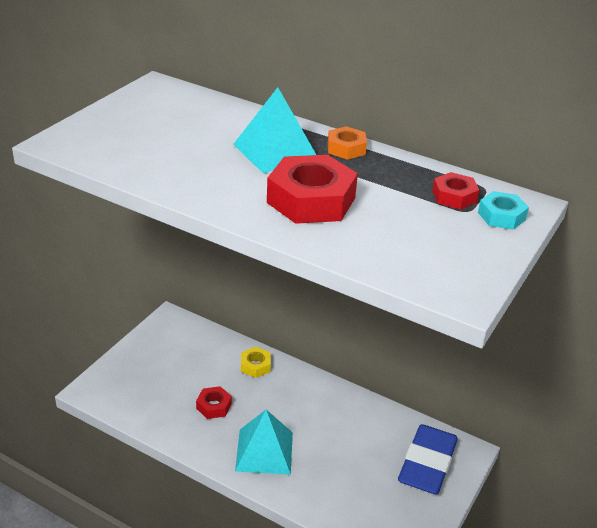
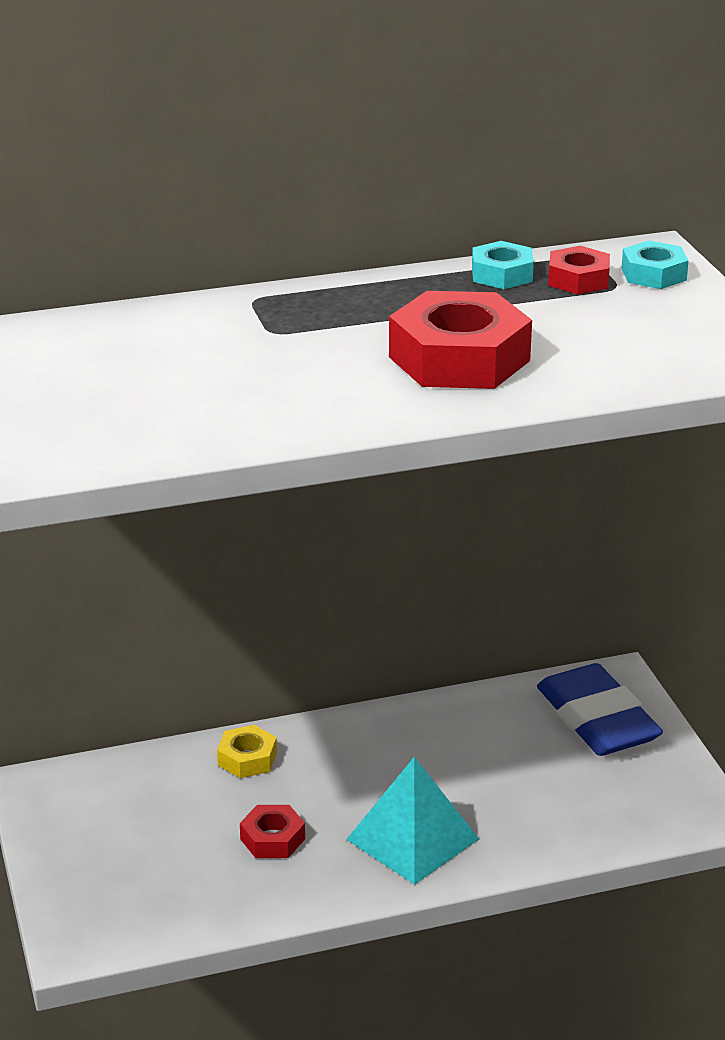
camera: 45 degrees left, 5 degrees down
turquoise pyramid [233,87,316,173] -> none
orange nut [328,126,367,160] -> none
none -> turquoise nut [472,241,534,289]

